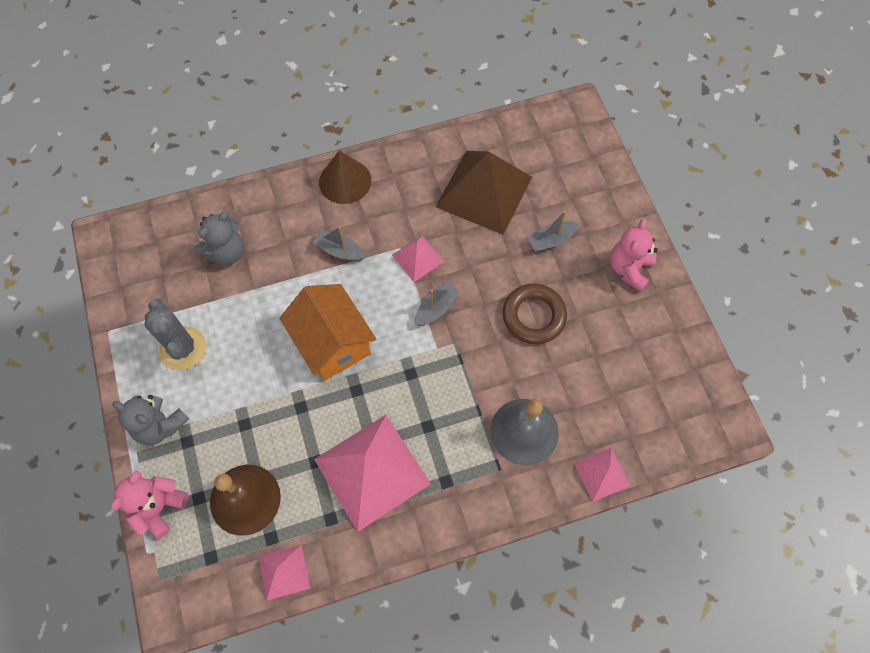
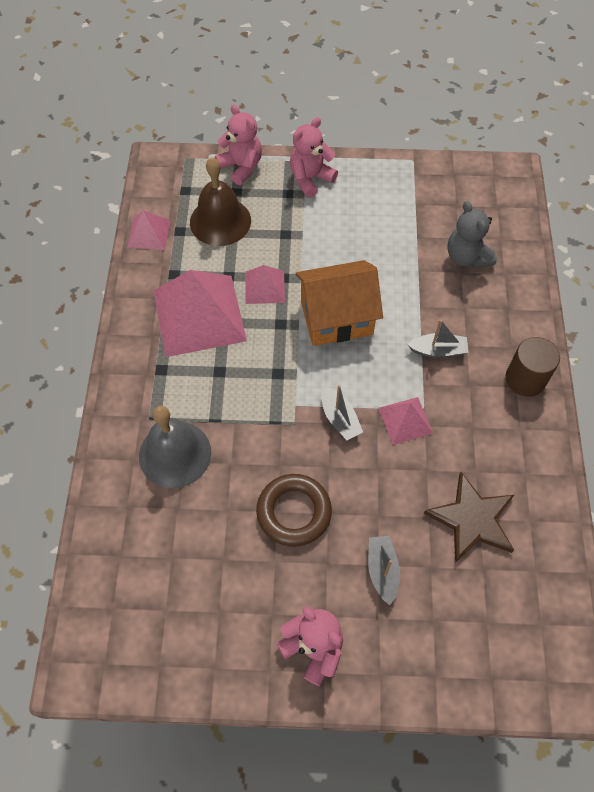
camera: 110 degrees right, 5 degrees down
grey teddy bear [112,395,189,445] -> pink teddy bear [290,117,338,198]
grey cactus [145,299,206,370] -> none
grey boat [313,227,365,261] -> grey boat turned 45 degrees clockwise [407,319,469,358]
brown cone [319,151,371,204] -> brown cylinder [506,337,560,397]
brown pyramid [436,151,532,235] -> brown star [424,472,514,563]
pink pyramid [574,448,630,502] -> pink pyramid moved to [245,265,285,304]

